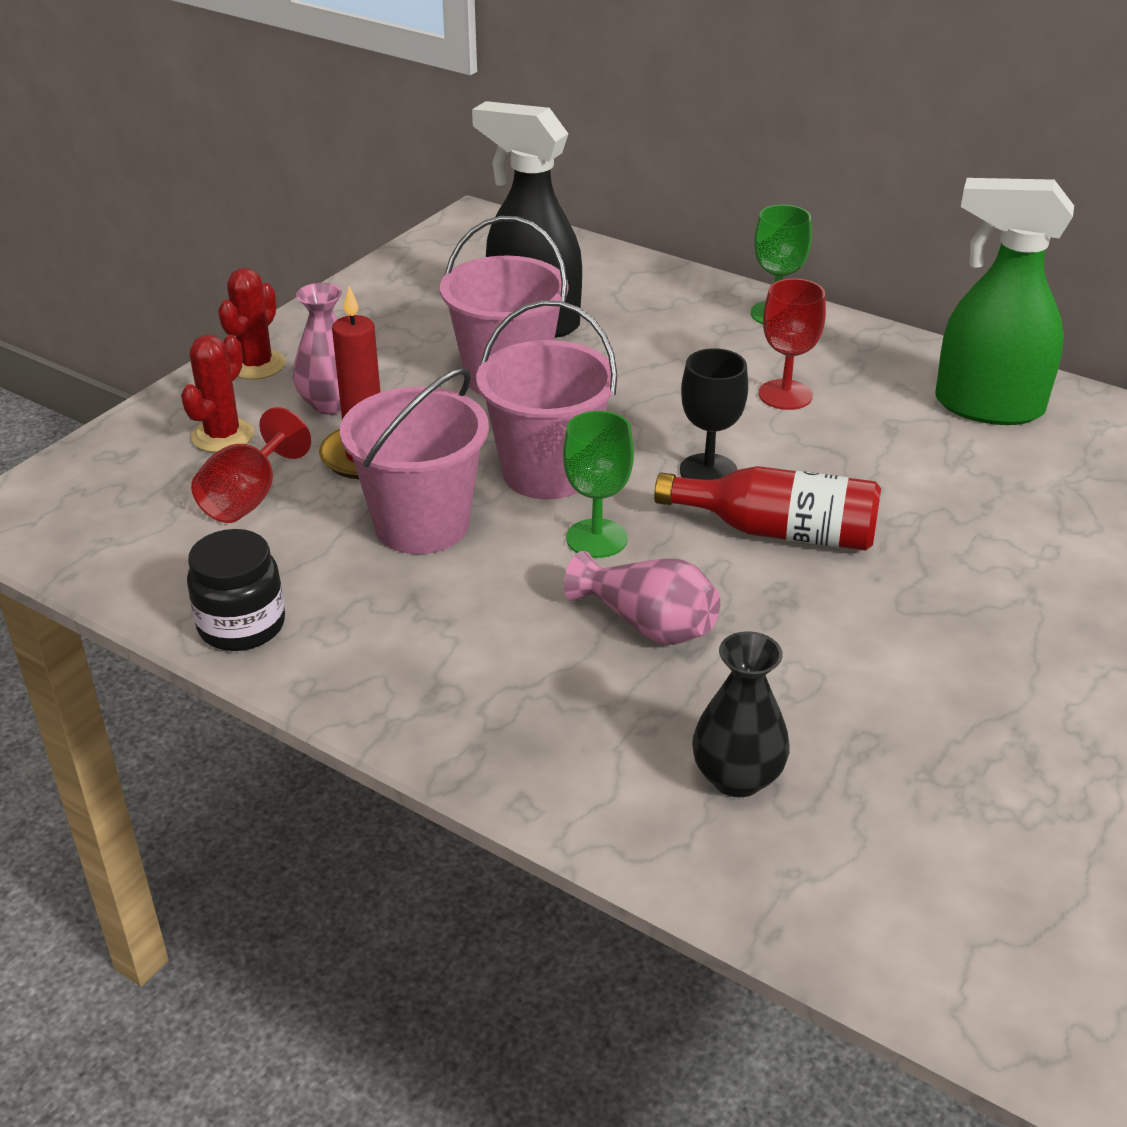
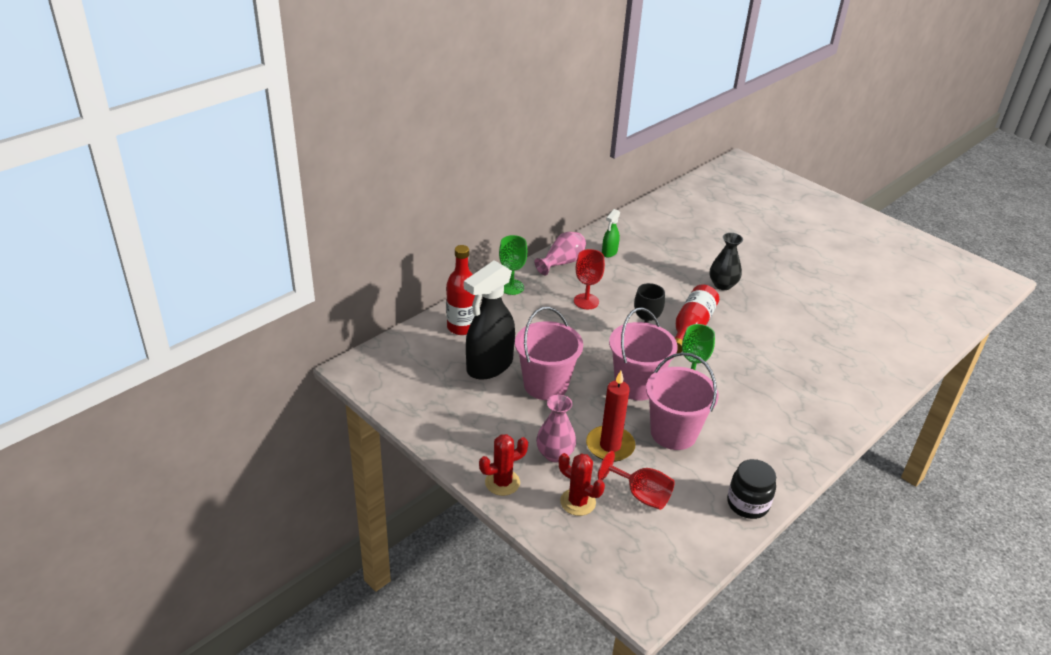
camera: 80 degrees left, 0 degrees up
red cactus [218,268,286,380] -> red cactus turned 60 degrees counterclockwise [479,434,528,496]
pink vase [564,551,720,645] -> pink vase moved to [534,232,586,275]
black vase [692,631,790,797] -> black vase moved to [710,233,743,290]
green spray bottle [935,178,1074,425] -> green spray bottle [602,209,620,257], size x0.47
none -> red bottle [446,245,475,335]

